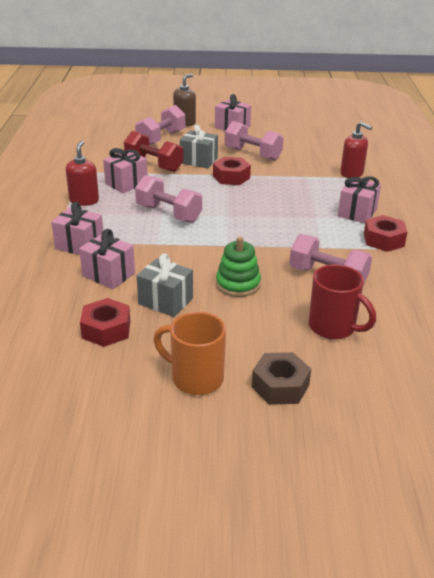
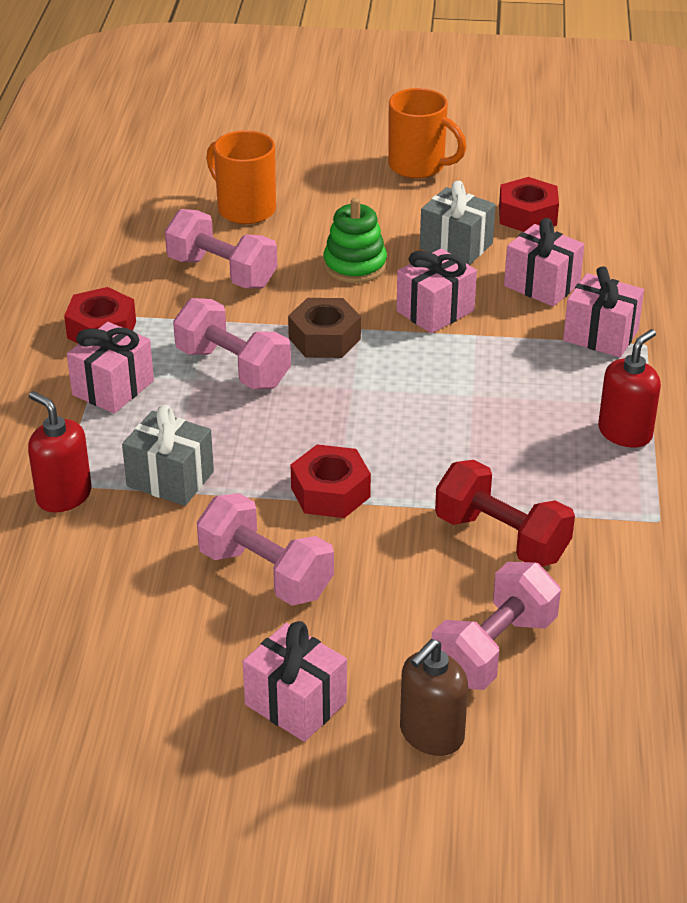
camera: 175 degrees left, 5 degrees up
red soap dispenser [66,141,99,206] -> red soap dispenser turned 150 degrees counterclockwise [598,329,661,447]
pink gift [103,148,147,193] -> pink gift moved to [396,248,477,334]
pink dumbbell [135,175,202,223] -> pink dumbbell moved to [173,298,291,389]
grey gift [180,125,218,168] -> grey gift moved to [122,405,214,506]
brown nut [252,352,311,405] -> brown nut moved to [288,298,361,358]
red mug [309,264,376,339] -> orange mug [206,130,276,224]

